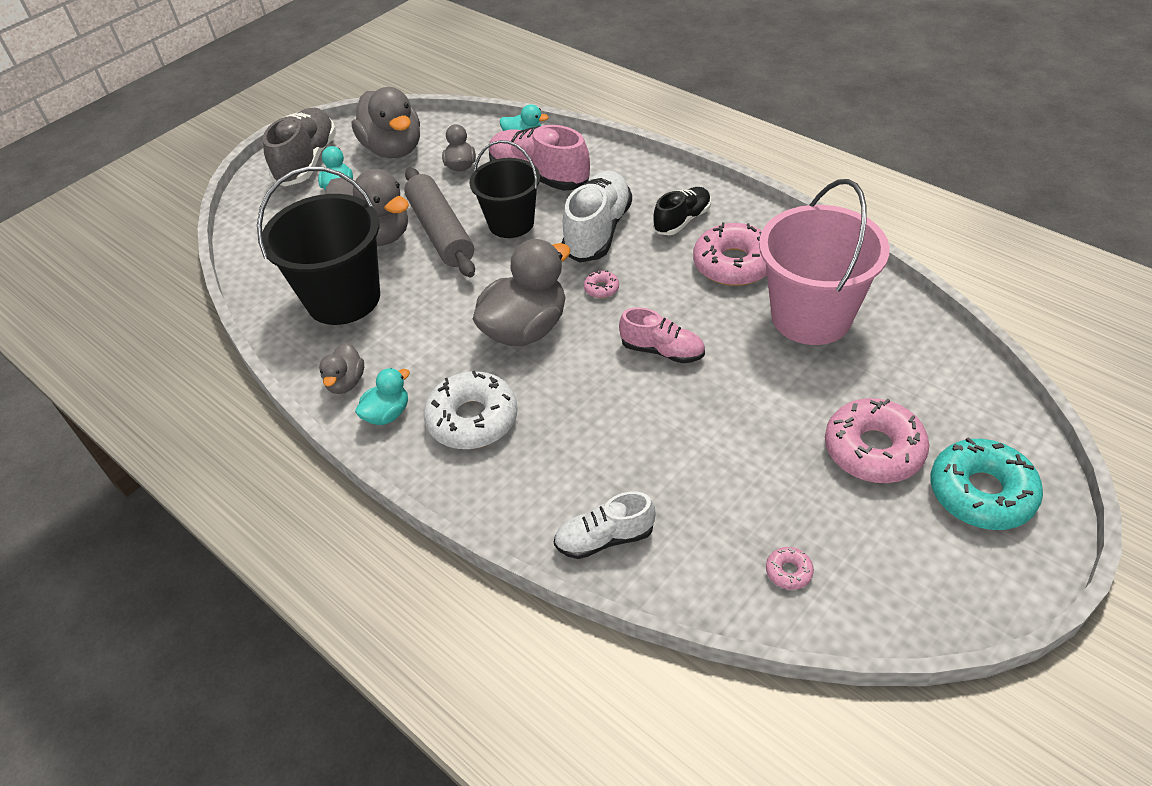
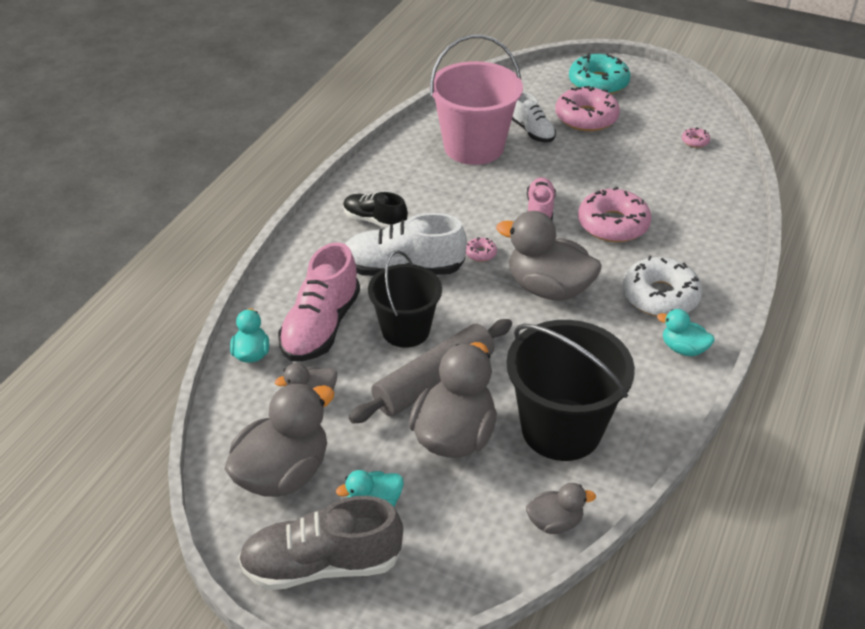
camera: 110 degrees left, 5 degrees down
grey duck [319,342,364,394] -> grey duck moved to [526,483,596,534]
white shoe [554,491,656,559] -> white shoe moved to [512,92,556,143]
pink donut [693,222,767,286] -> pink donut moved to [578,187,652,242]

